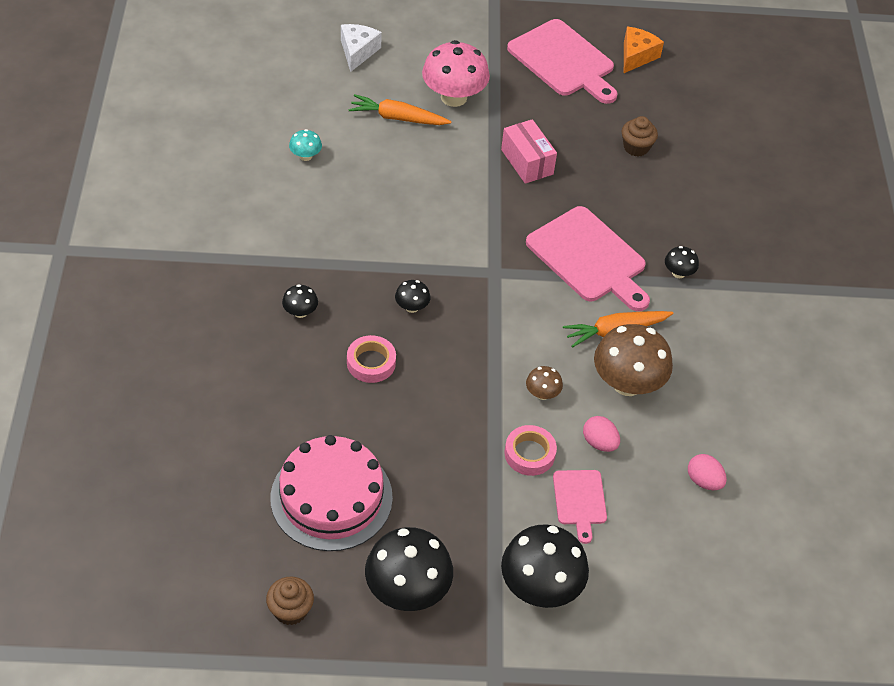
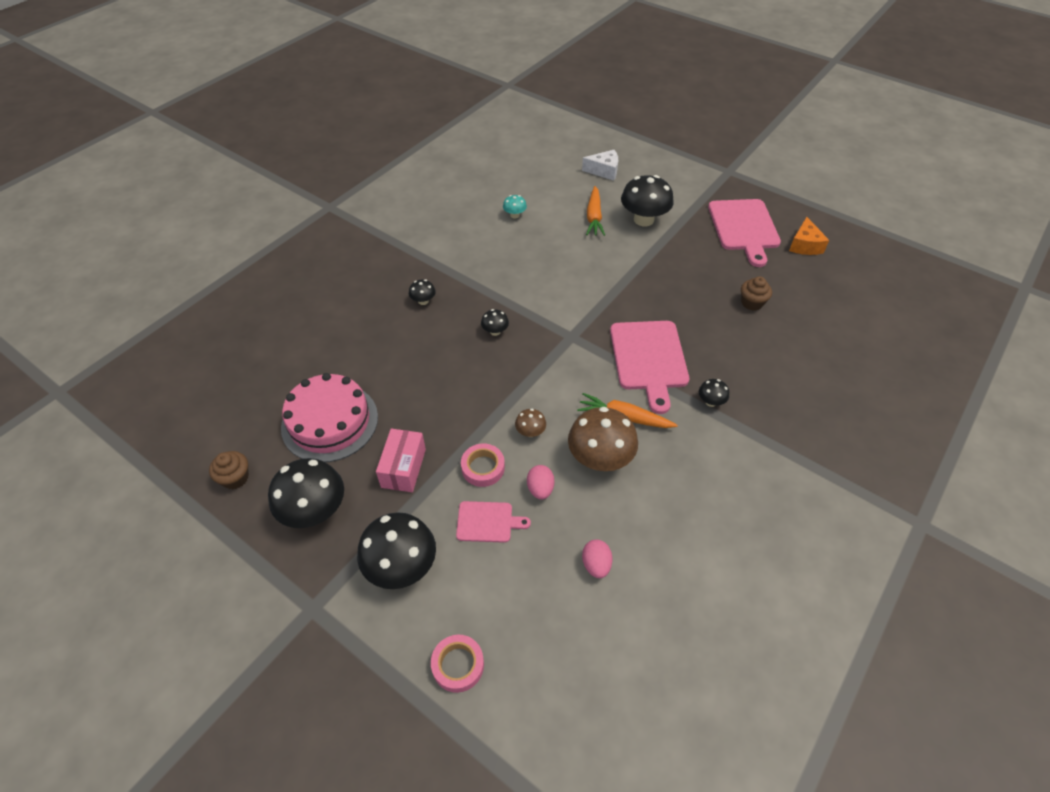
camera: 40 degrees right, 0 degrees up
white cheese [341,24,382,72] -> white cheese turned 45 degrees clockwise [582,150,618,181]
pink tape [347,335,396,383] -> pink tape moved to [431,635,484,693]
orange carrot [348,94,452,125] -> orange carrot turned 135 degrees counterclockwise [586,186,605,236]
pink mushroom [422,40,490,107] -> black mushroom [621,175,674,226]
pink box [501,119,557,184] -> pink box moved to [376,429,426,492]
pink cutting board [553,470,607,544] -> pink cutting board turned 120 degrees counterclockwise [456,501,531,543]
orange cheese [624,27,664,73] -> orange cheese turned 120 degrees clockwise [789,217,829,255]

